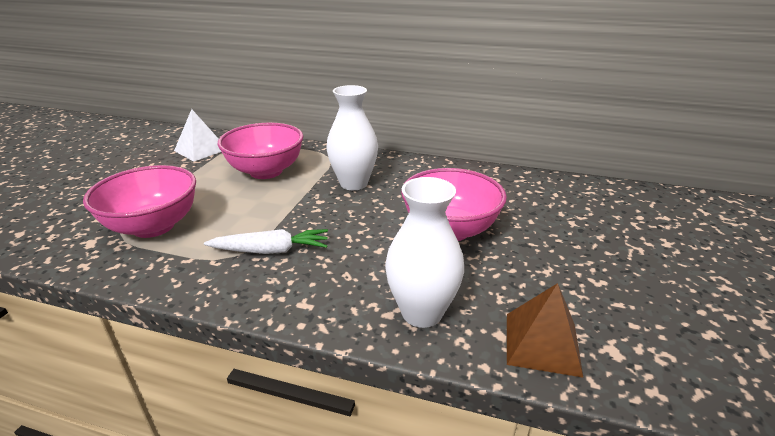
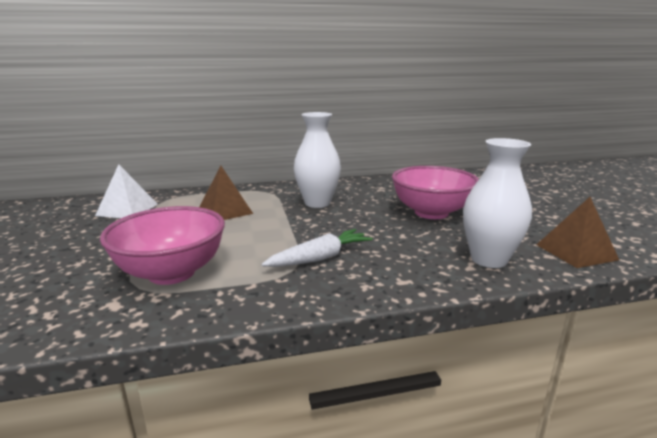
camera: 30 degrees left, 10 degrees down
pink bowl [217,123,304,179] -> brown pyramid [199,166,253,220]

